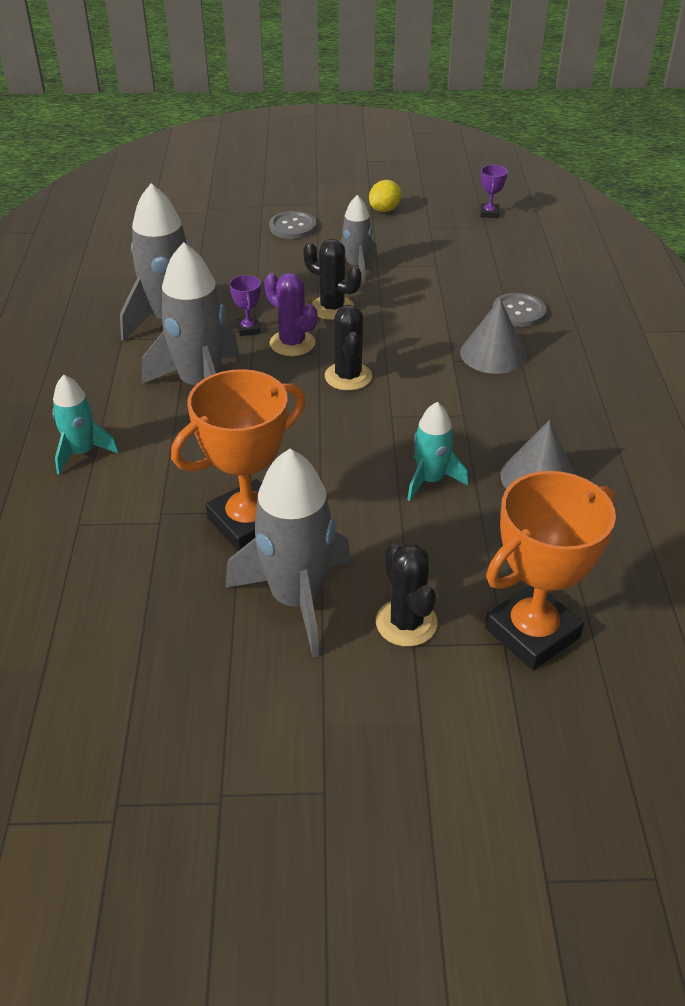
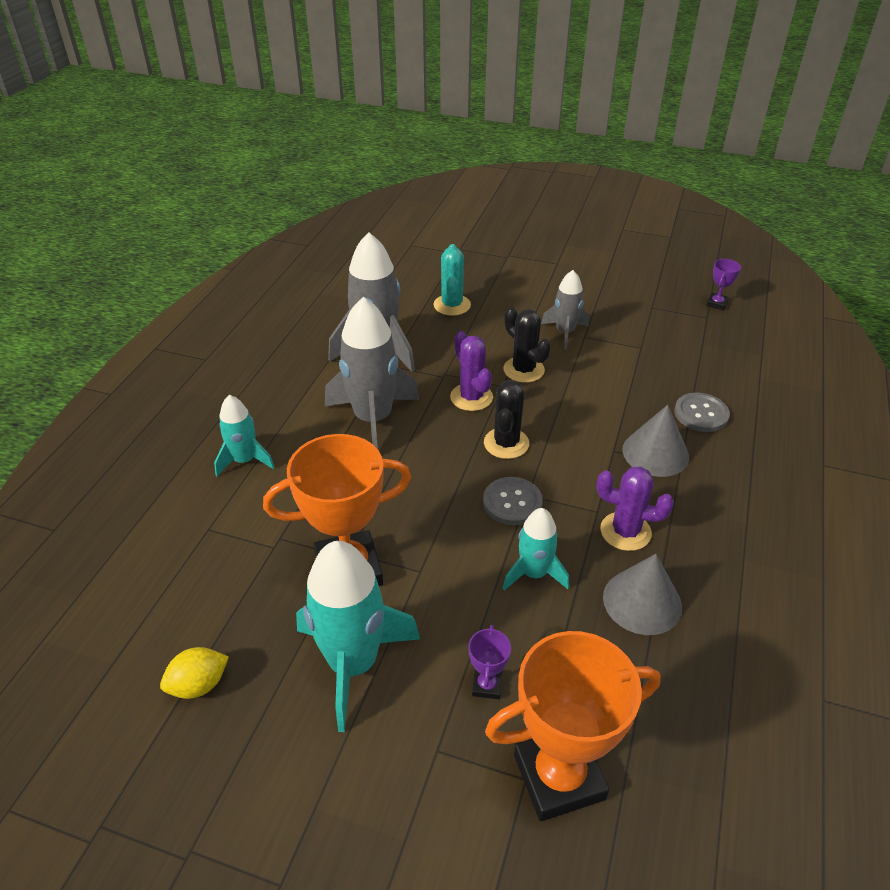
camera: 20 degrees right, 0 degrees up
grey rocket [225,449,351,658] -> turquoise rocket [296,541,420,732]
purple trophy [229,275,261,336] -> purple trophy moved to [469,625,511,699]
grey button [269,211,316,239] -> grey button moved to [483,477,543,525]
yellow lemon [369,180,401,212] -> yellow lemon moved to [160,647,229,699]
black cactus [376,543,438,647] -> none
none -> turquoise cactus [434,244,471,316]
none -> purple cactus [596,467,674,551]

